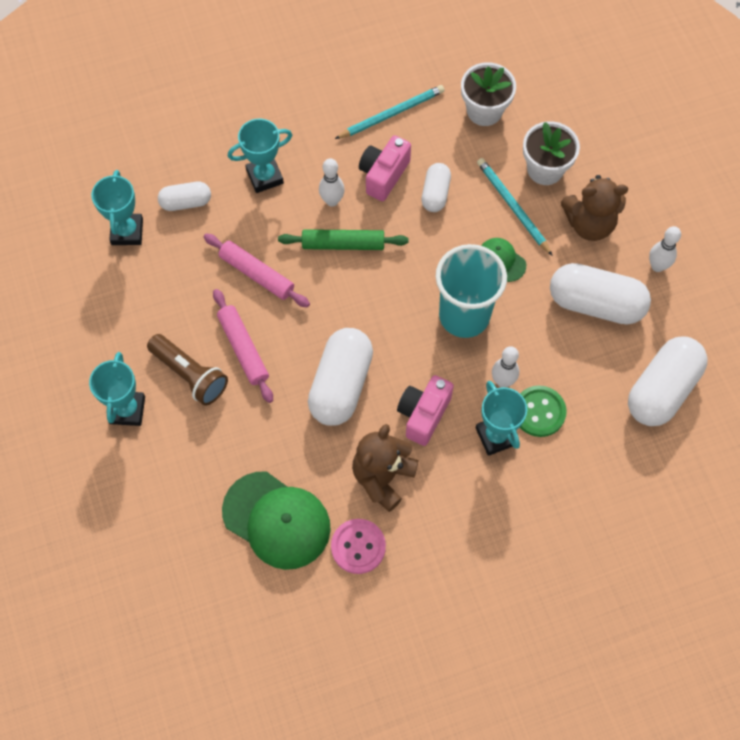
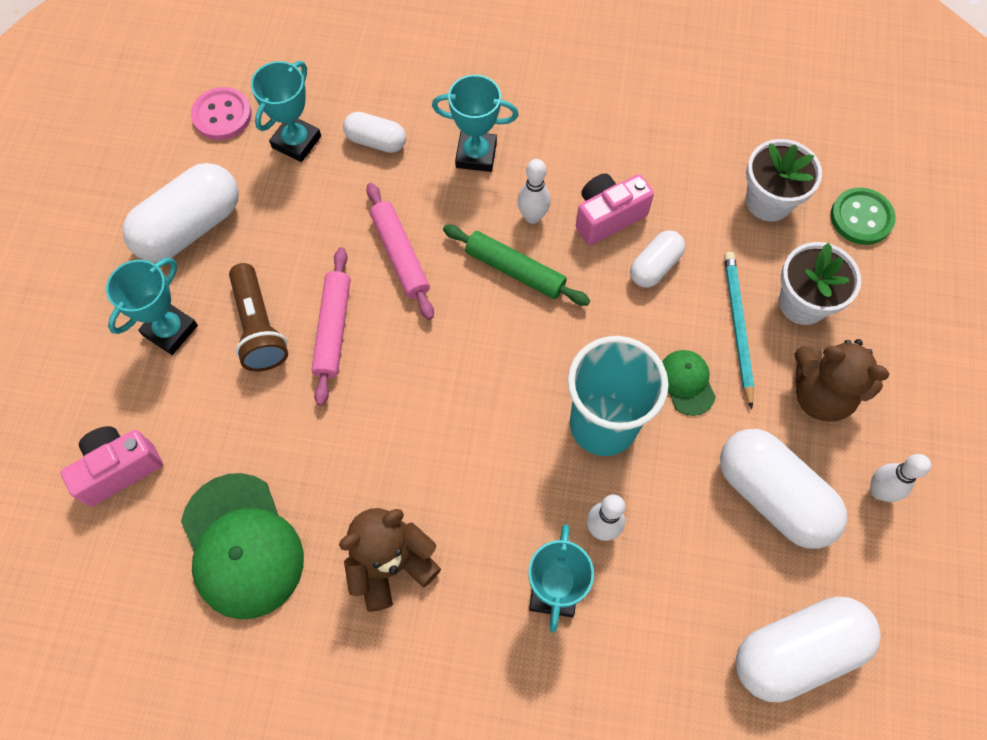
camera: 30 degrees right, 0 degrees up
white capsule [308,328,373,426] -> white capsule moved to [122,163,239,262]
pink button [331,519,386,574] -> pink button moved to [191,87,252,140]
turquoise pencil [335,85,445,139] -> none
pink camera [397,375,454,446] -> pink camera moved to [60,426,163,506]
green button [520,386,567,437] -> green button moved to [831,187,896,245]

